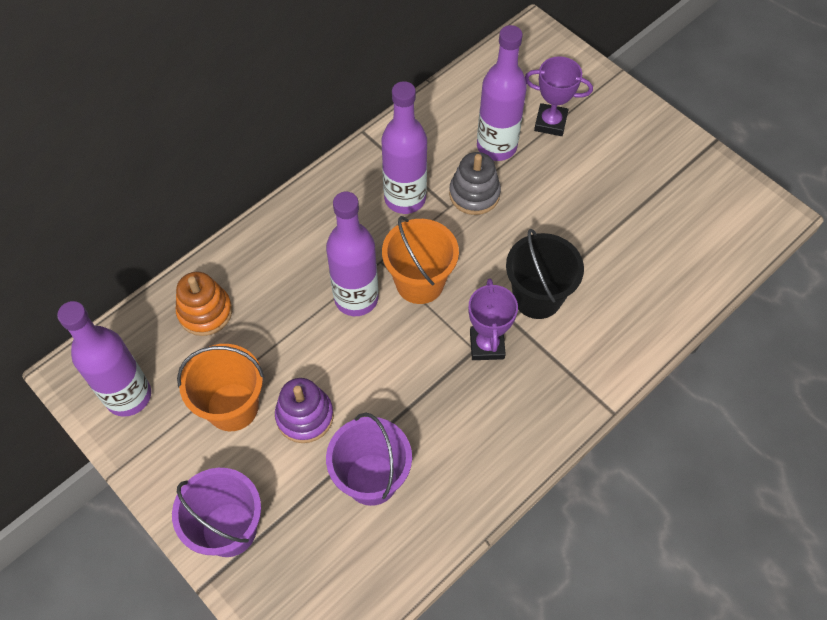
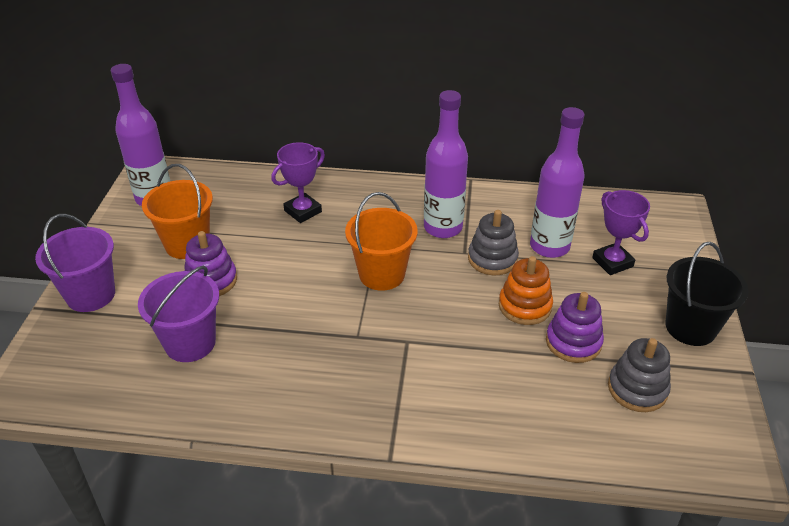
camera: 50 degrees right, 20 degrees down
orange stacking toy [176,272,232,336] -> orange stacking toy moved to [499,256,553,325]
purple bottle [326,192,378,316] -> none
purple trophy [468,278,518,360] -> purple trophy moved to [271,142,325,223]
black bucket [506,229,584,319] -> black bucket moved to [665,242,748,346]
none -> purple stacking toy [546,292,604,363]
none -> grey stacking toy [608,338,671,412]

